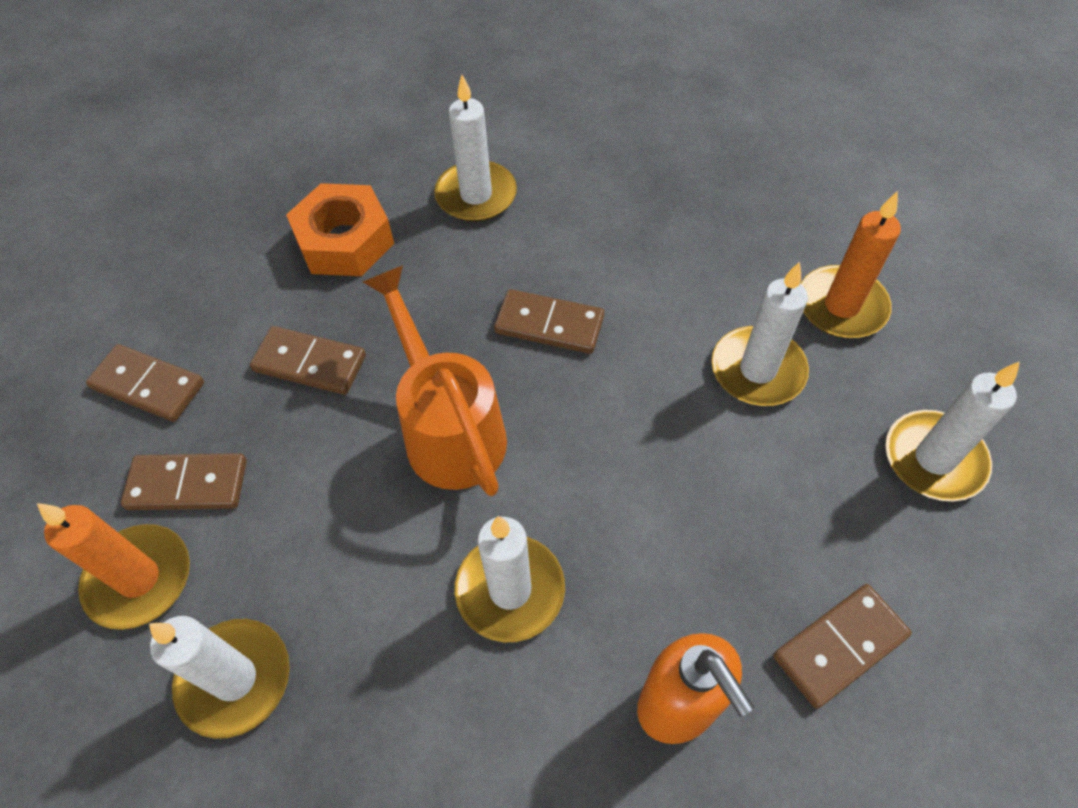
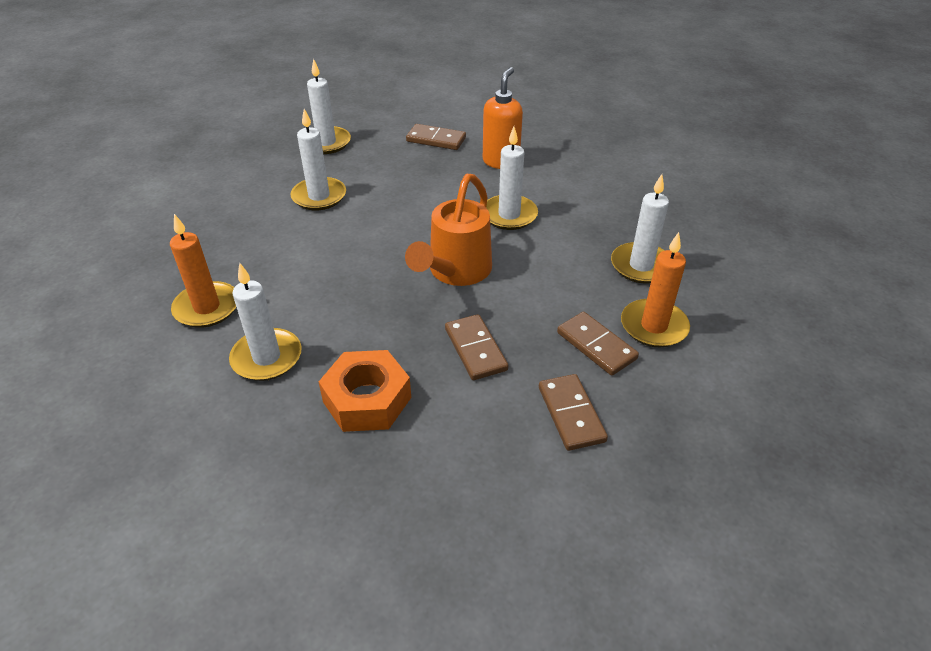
camera: 130 degrees left, 15 degrees down
brown domino [494,289,604,354] -> none
orange candle [801,191,901,338] -> orange candle moved to [170,214,236,328]

